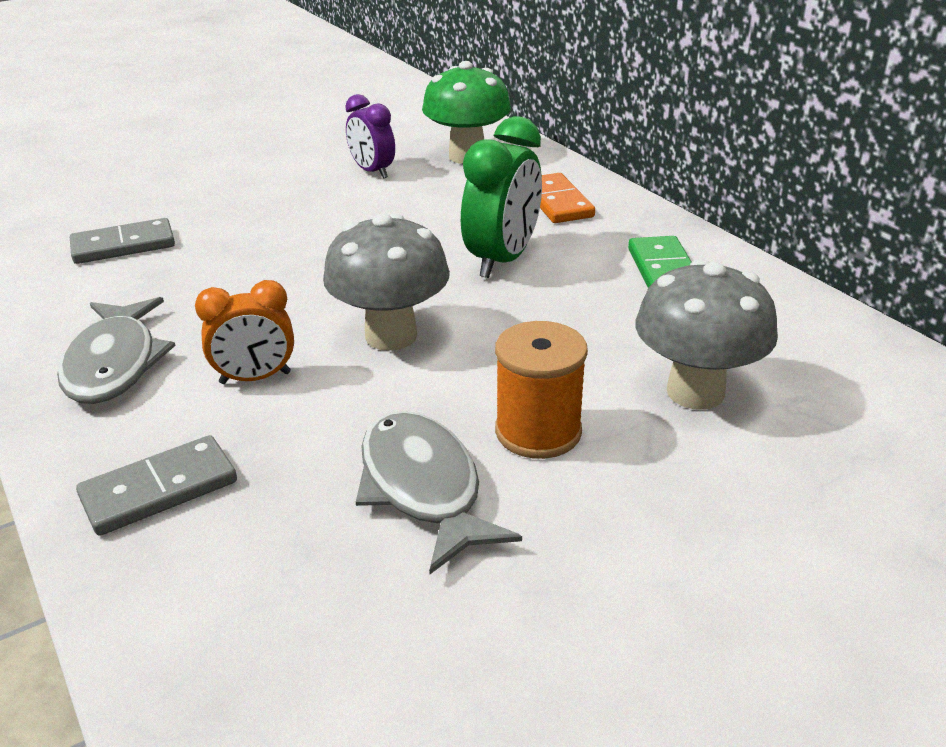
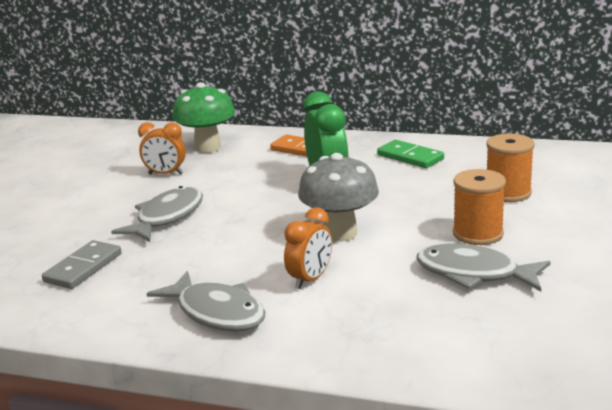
camera: 40 degrees left, 10 degrees down
grey domino [76,435,237,536] -> none
purple clock [345,94,395,179] -> orange clock [138,122,186,175]
grey mushroom [636,259,778,410] -> orange spool [487,134,535,202]
none -> grey fish [111,186,203,242]

